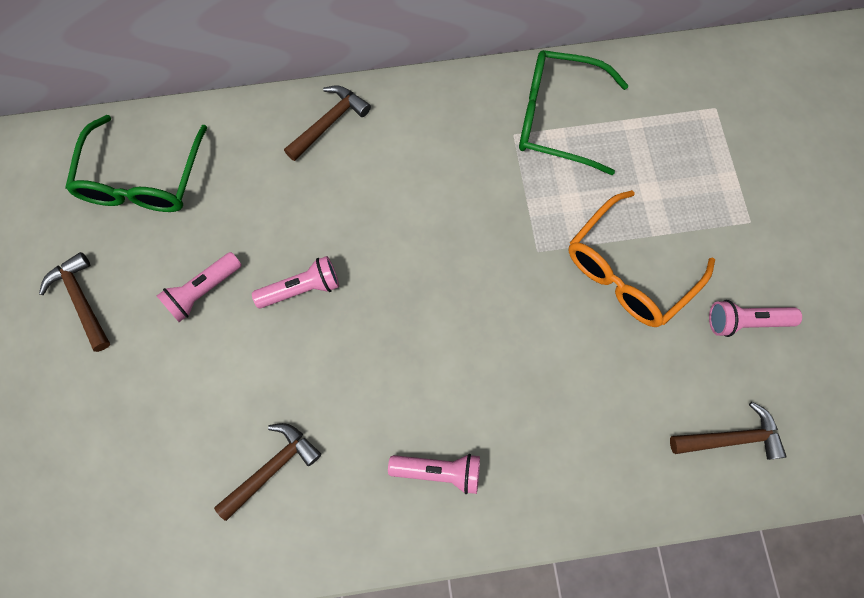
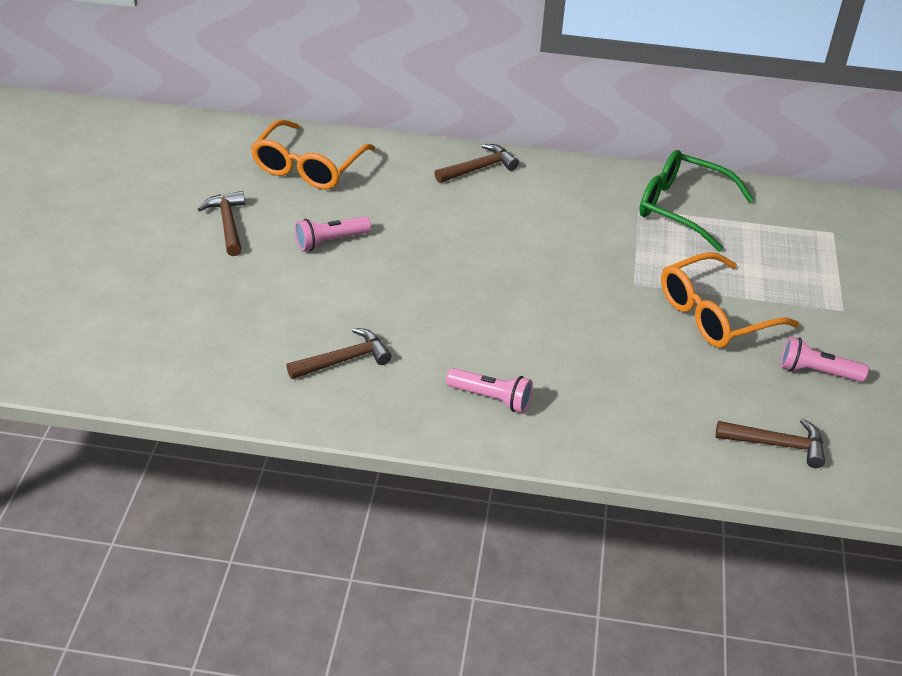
camera: 15 degrees right, 30 degrees down
green glasses [65,115,207,212] -> orange glasses [251,119,375,190]
pink flashlight [252,256,339,308] -> none

